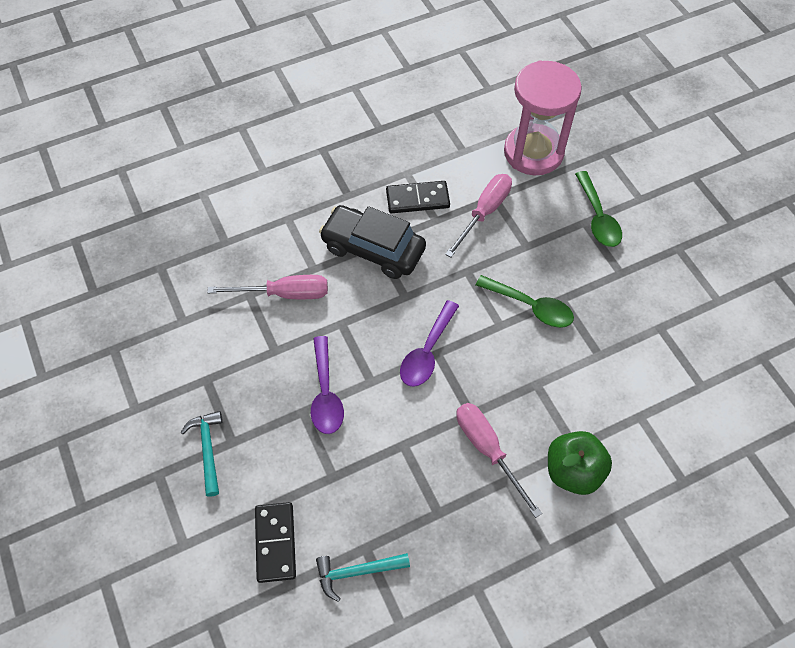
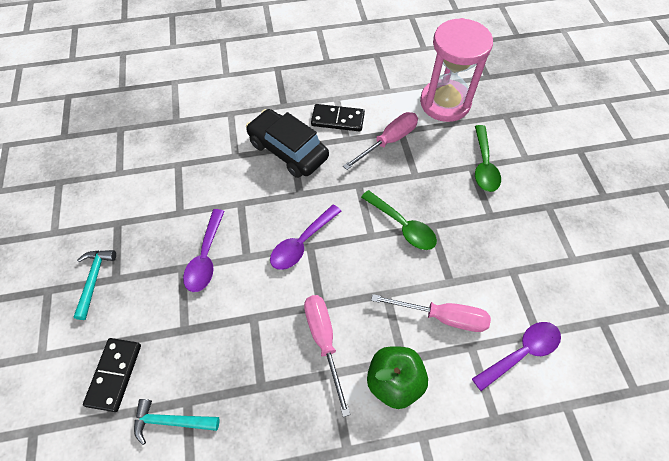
camera: 15 degrees right, 0 degrees up
pink screwdriver [207,275,328,299] -> pink screwdriver moved to [371,294,491,332]
none -> purple spoon [472,322,561,391]

